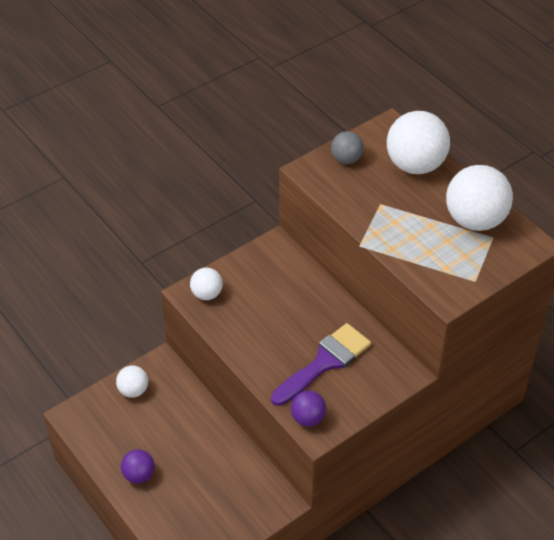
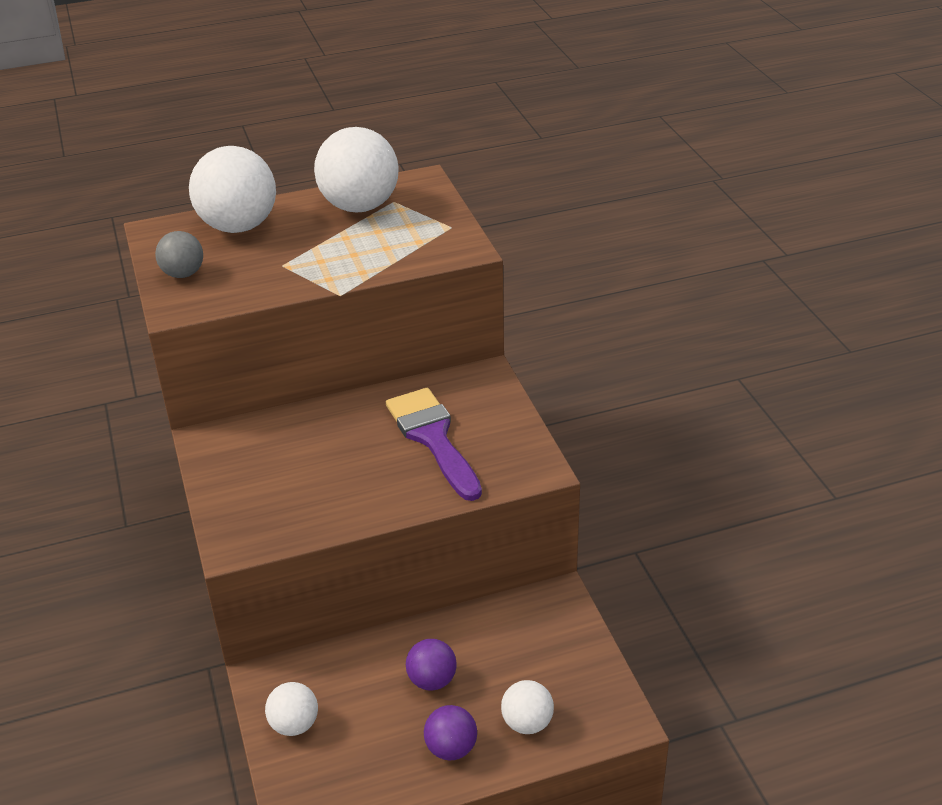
camera: 70 degrees left, 10 degrees down
white ball [190,268,223,300] -> white ball moved to [501,680,554,734]
purple ball [291,391,326,426] -> purple ball moved to [406,639,456,691]

